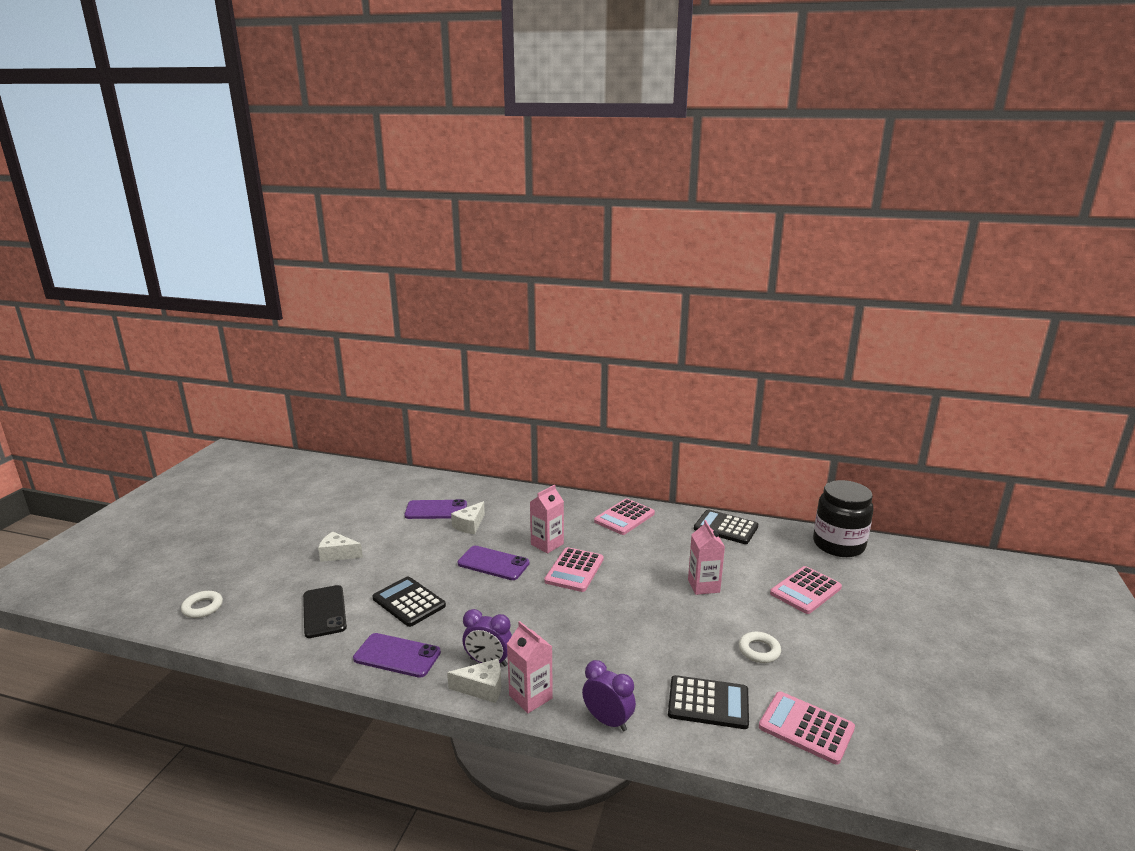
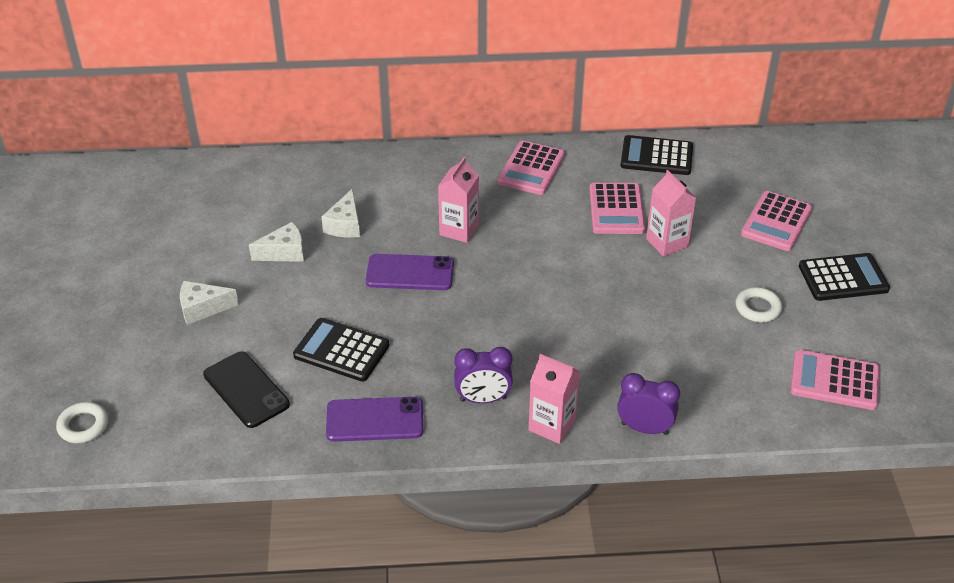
camera: 20 degrees left, 20 degrees up
purple phone [404,499,467,519] -> none
white cheese [447,659,501,703] -> white cheese moved to [249,222,304,262]
pink calculator [544,547,604,592] -> pink calculator moved to [589,183,645,234]
black calculator [668,675,749,729] -> black calculator moved to [799,253,890,301]
black jar [813,480,873,557] -> none

